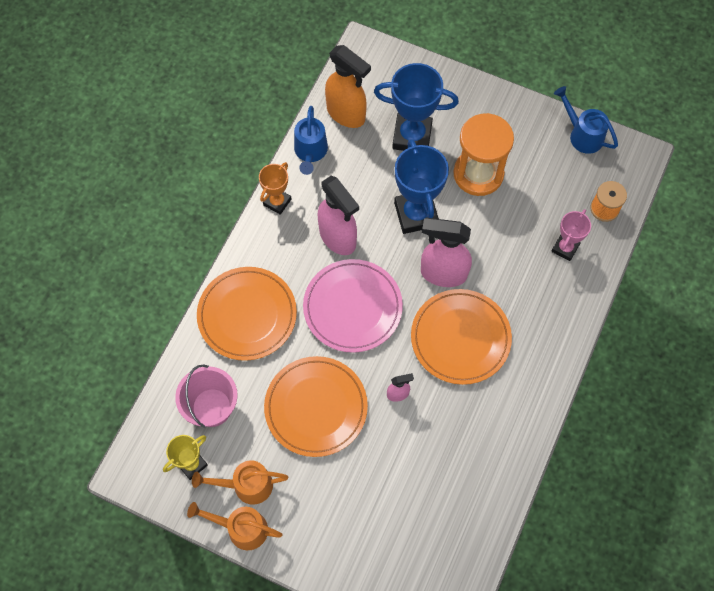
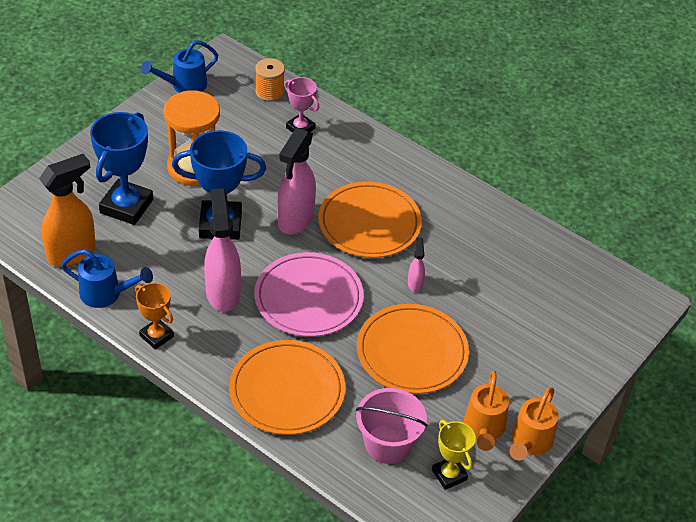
camera: 80 degrees left, 20 degrees down
pink spray bottle [318,176,359,255] -> pink spray bottle turned 75 degrees counterclockwise [204,188,241,312]

